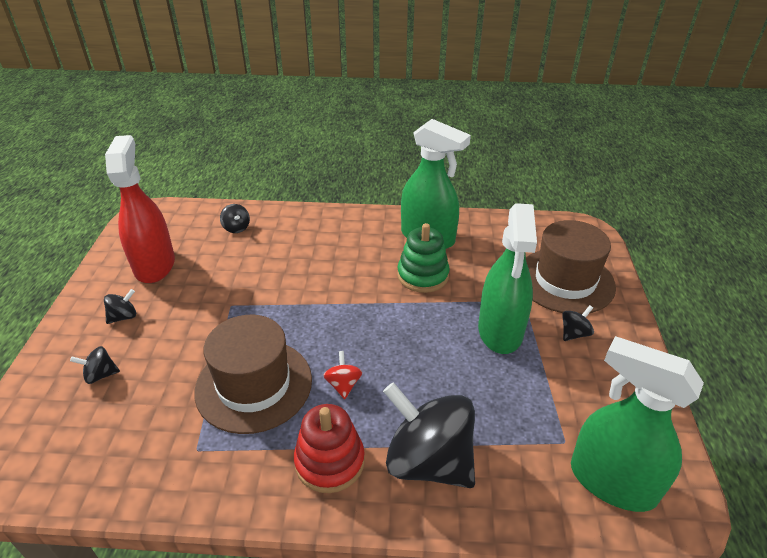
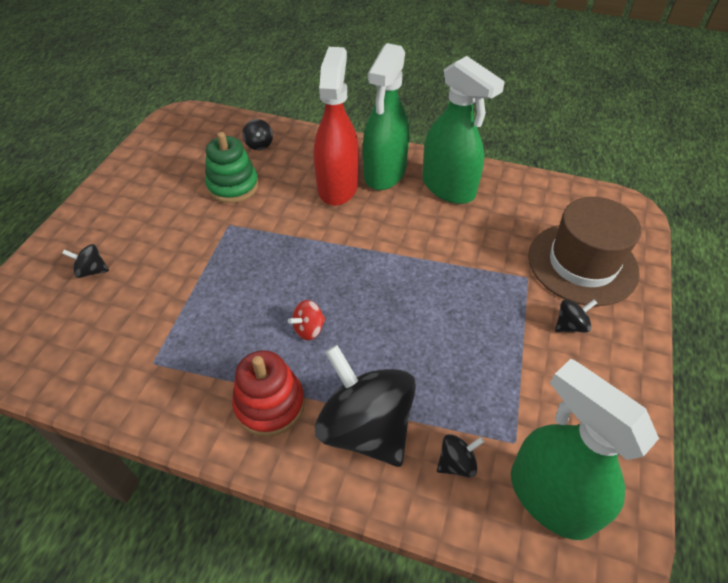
camera: 15 degrees right, 10 degrees up
black spinning top [104,289,136,324] -> black spinning top moved to [437,434,484,478]
red spray bottle [105,135,175,283] -> red spray bottle moved to [314,47,359,206]
brown hat [194,315,312,434] -> none
red spinning top [323,351,362,399] -> red spinning top turned 135 degrees counterclockwise [288,300,326,340]
green stacking toy [397,223,450,293] -> green stacking toy moved to [205,132,259,203]
green spray bottle [478,203,537,354] -> green spray bottle moved to [363,43,409,190]

